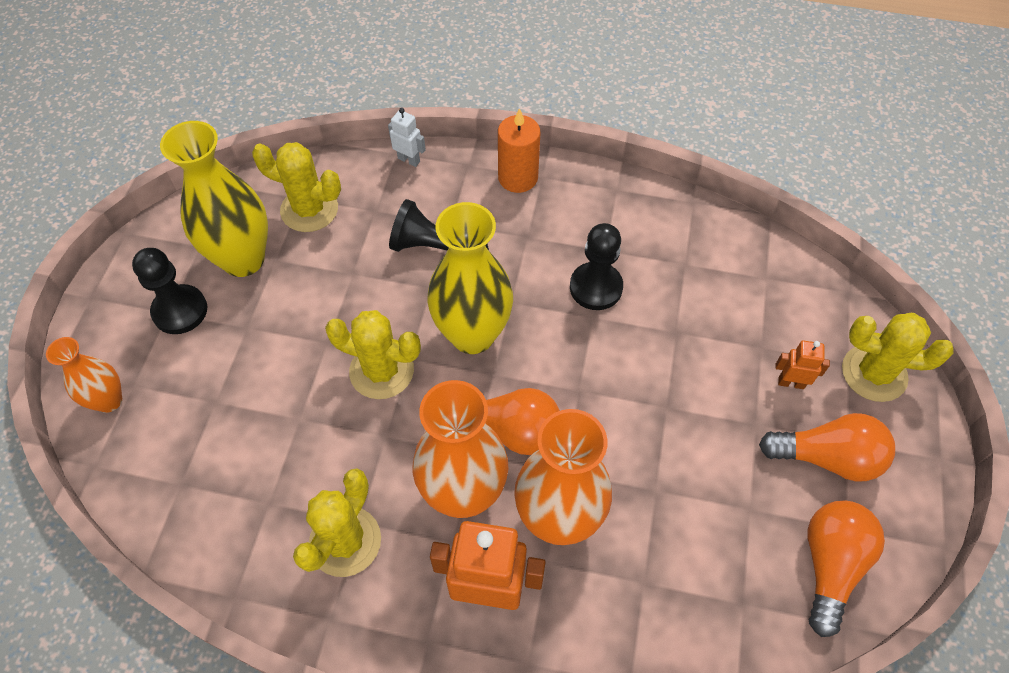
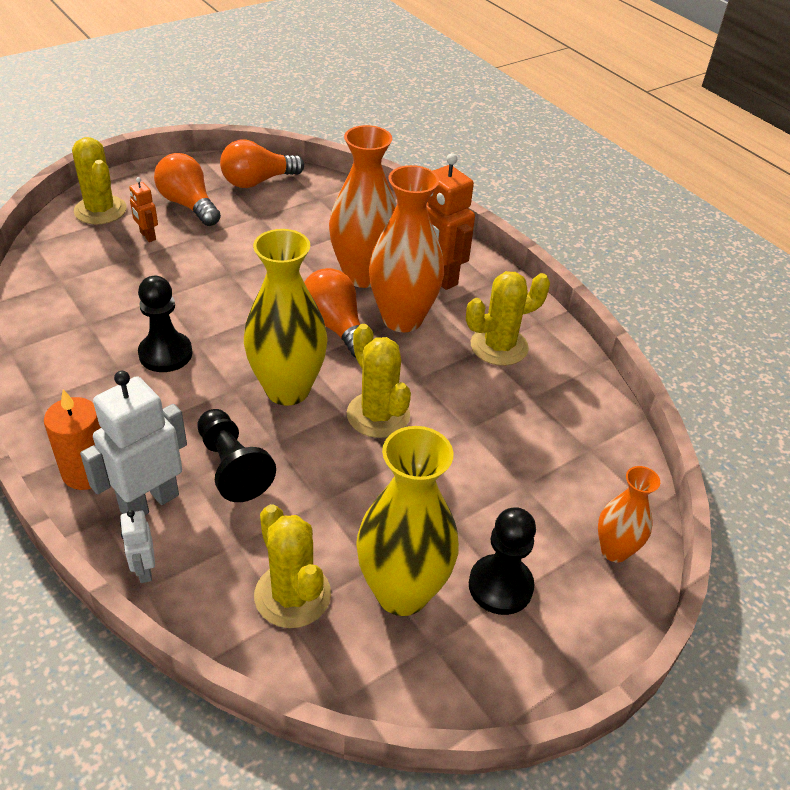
camera: 140 degrees left, 15 degrees down
none -> white robot [80,371,187,515]

